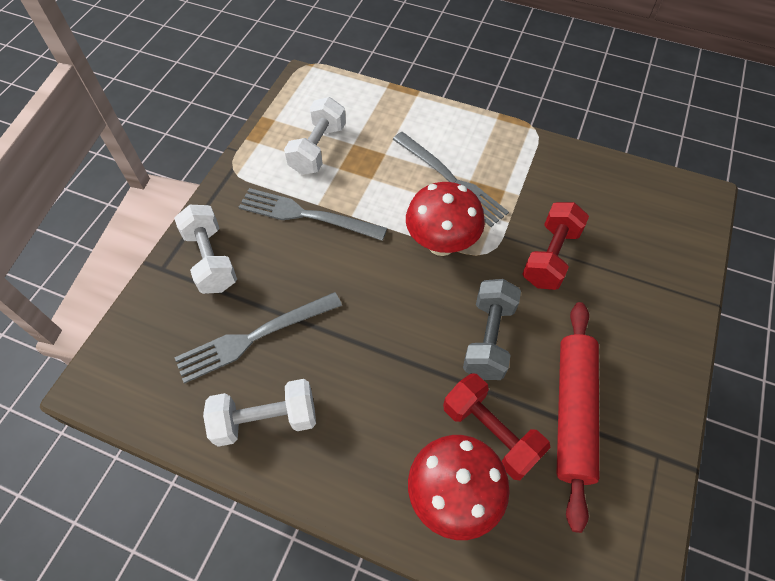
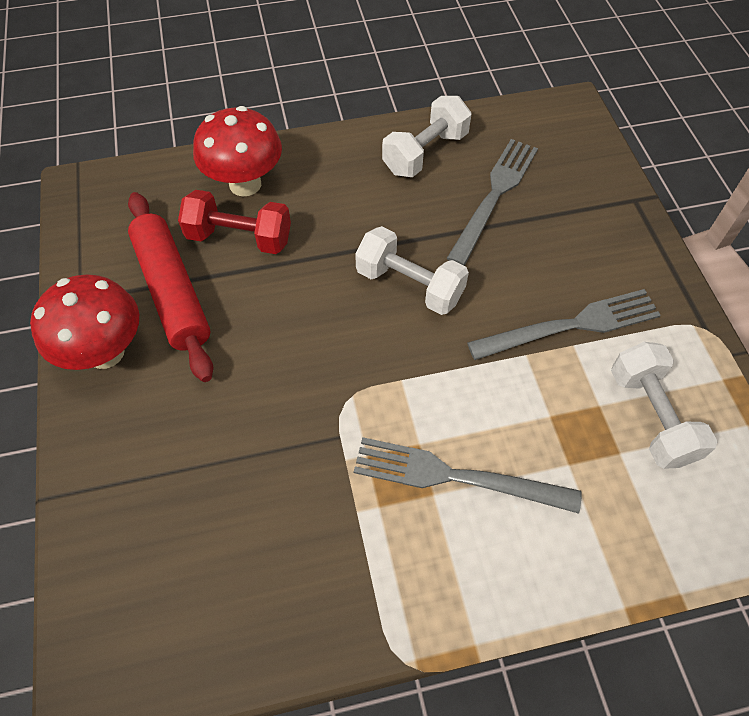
camera: 145 degrees right, 0 degrees up
white dumbbell [174,205,237,294] -> white dumbbell moved to [355,226,469,315]
red mushroom [406,182,485,256] -> red mushroom moved to [30,275,139,370]
grey dumbbell [463,279,521,380] -> none
red dumbbell [522,202,589,290] -> none

